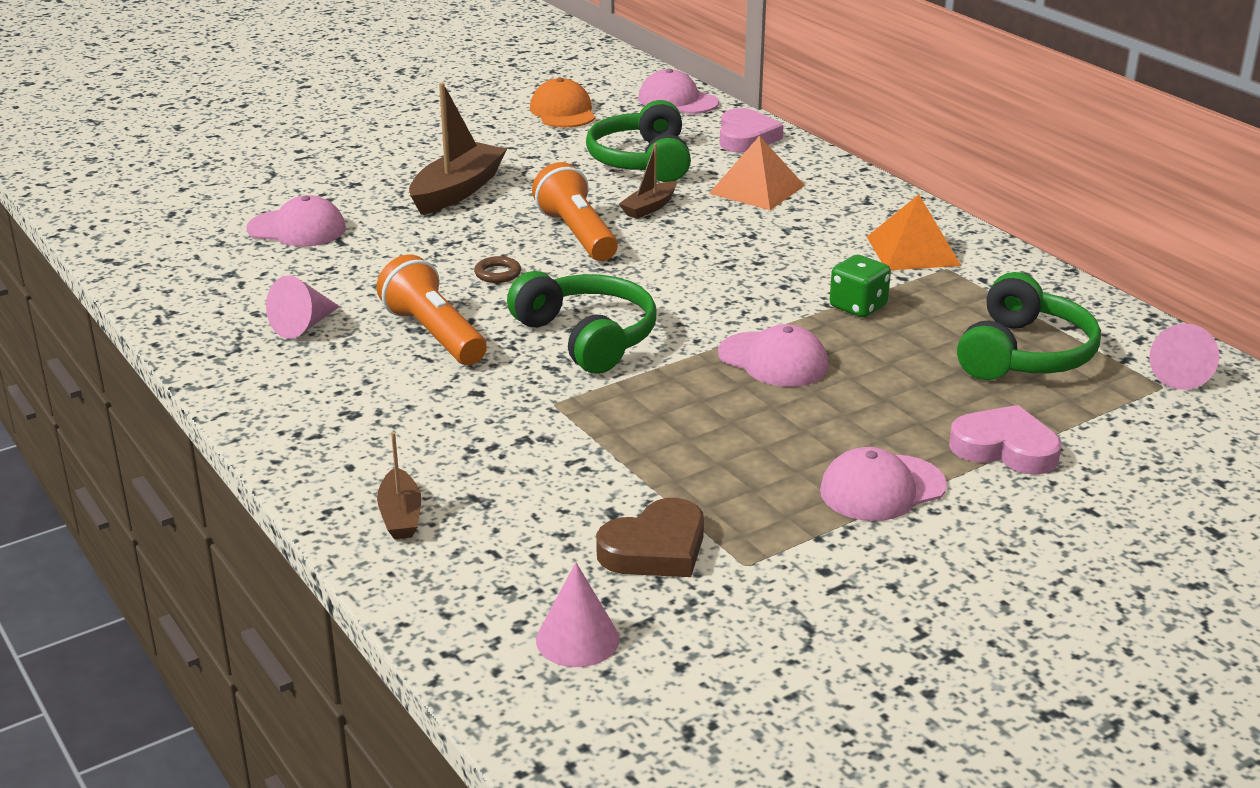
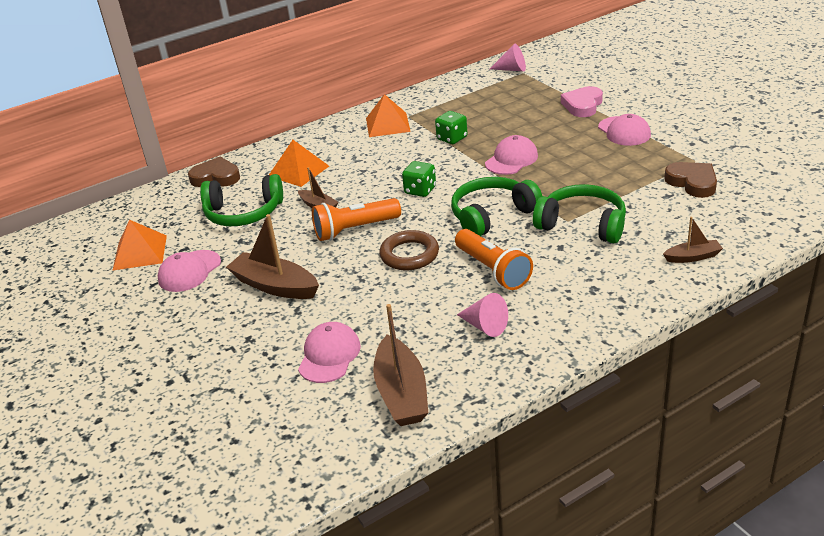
camera: 85 degrees left, 5 degrees up
orange flashlight [377,254,487,365] -> orange flashlight turned 90 degrees counterclockwise [455,229,533,290]
brown ring [474,256,521,283] -> brown ring [379,230,439,270], size x1.94
orange cap [530,78,595,128] -> orange pyramid [112,220,167,271]
pink cone [536,562,619,667] -> none
pink cap [638,69,719,114] -> pink cap moved to [158,250,221,292]
pink heart [720,108,784,153] -> brown heart [188,157,240,187]
green headphones [957,272,1101,380] -> green headphones moved to [533,184,626,243]
none -> brown boat [373,304,428,426]
none -> green dice [402,161,436,197]

